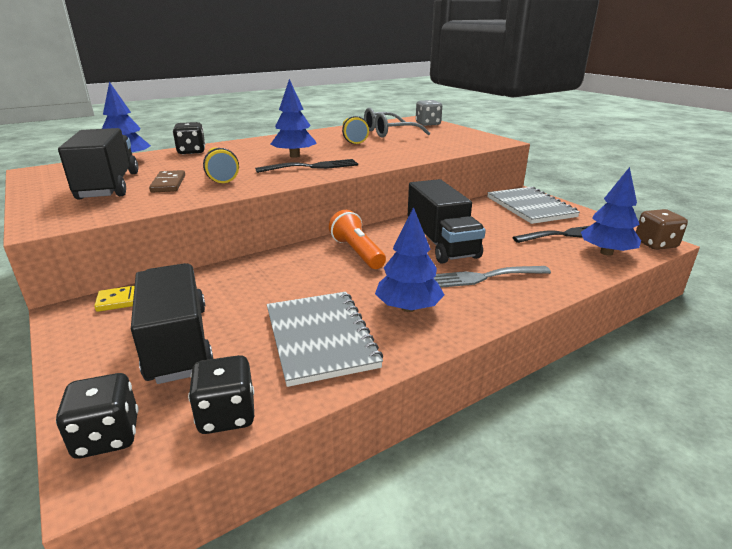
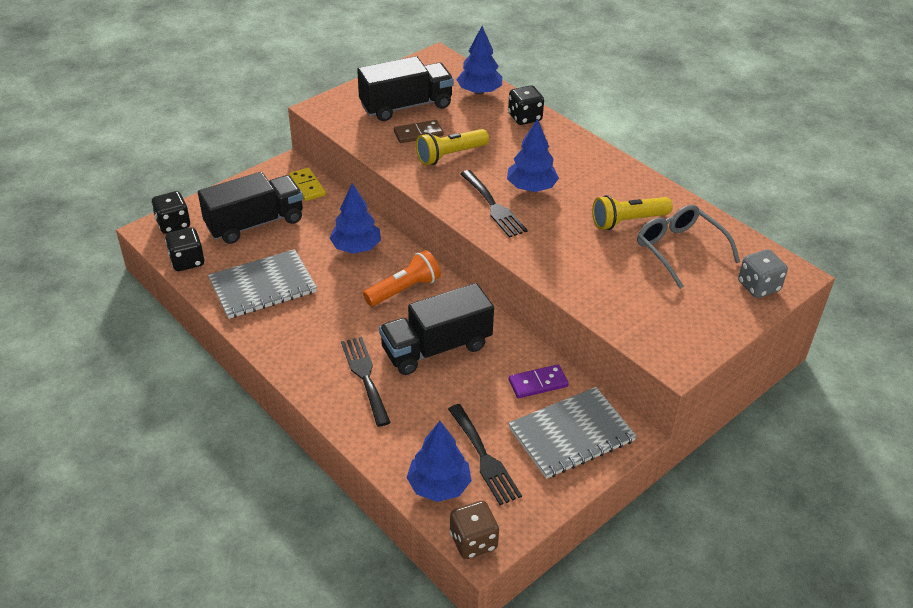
camera: 80 degrees right, 15 degrees up
blue tree [375,207,444,312] -> blue tree moved to [329,183,381,254]
grey fork [434,266,551,288] -> black fork [341,337,391,427]
none -> purple domino [509,364,569,398]

